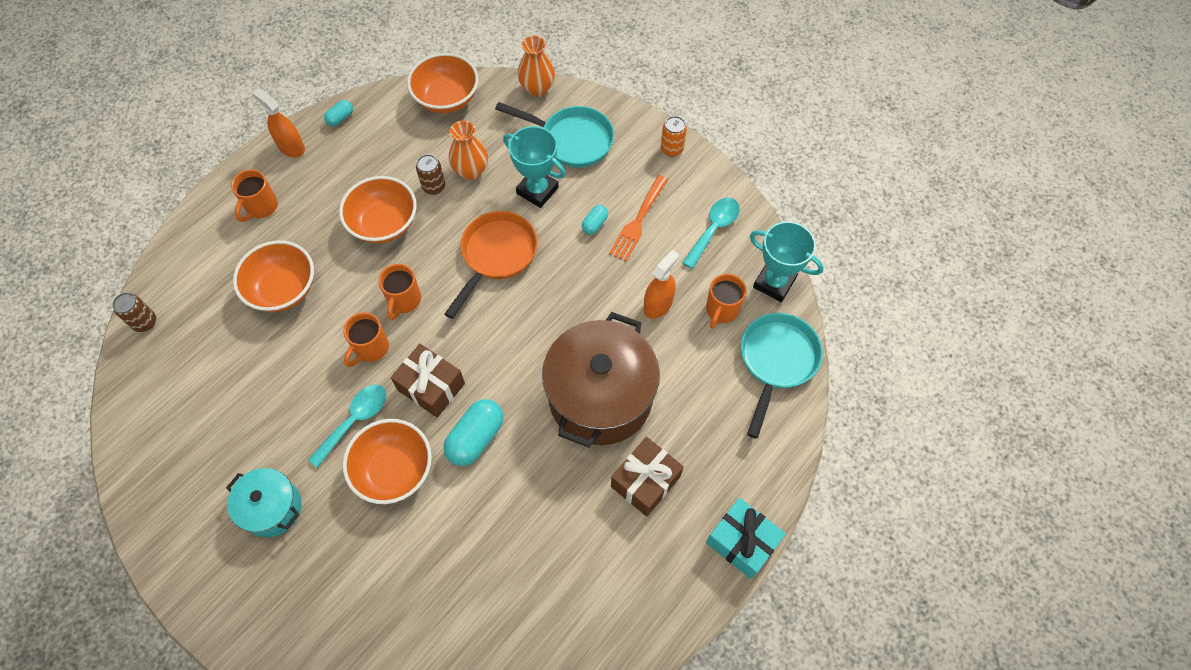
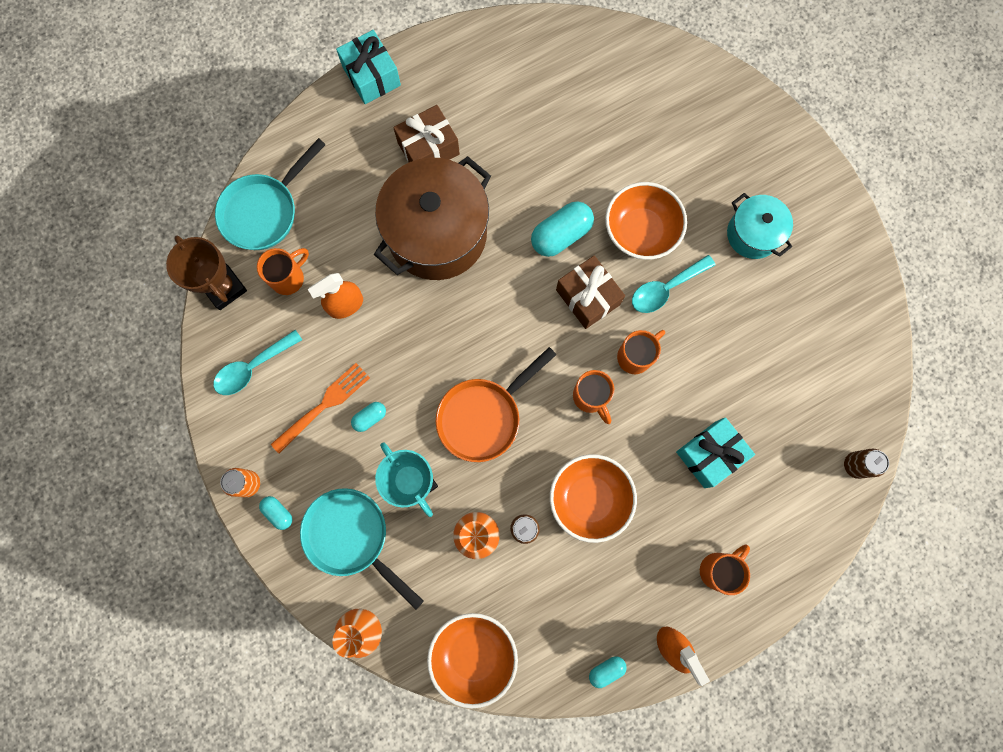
camera: 160 degrees left, 15 degrees up
orange bowl [233,240,314,312] -> turquoise gift [676,417,755,488]
orange mug [378,264,421,320] -> orange mug turned 120 degrees clockwise [573,370,614,424]
turquoise trophy [750,221,824,302] -> brown trophy [166,235,247,310]
none -> turquoise capsule [259,496,292,530]

